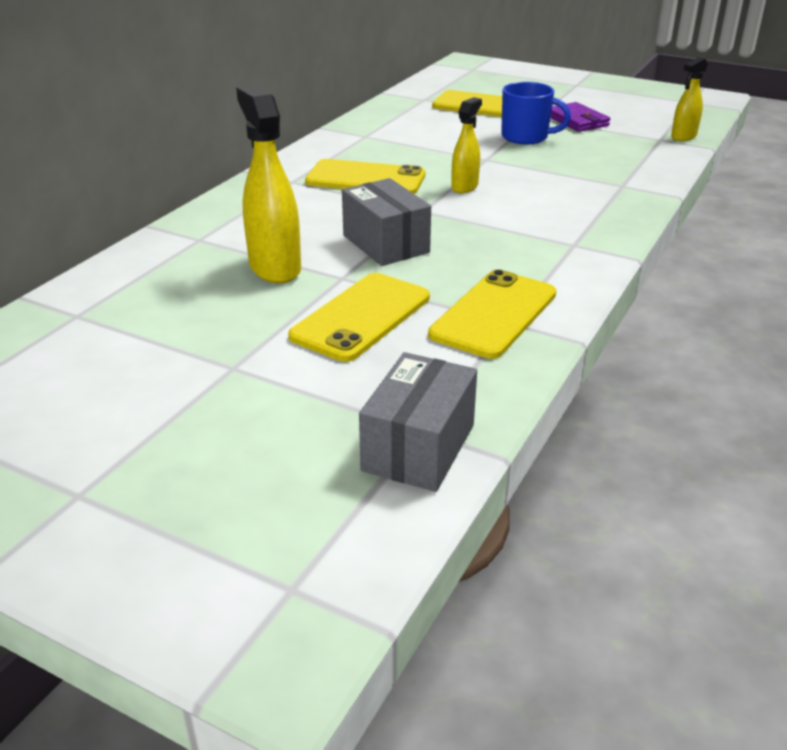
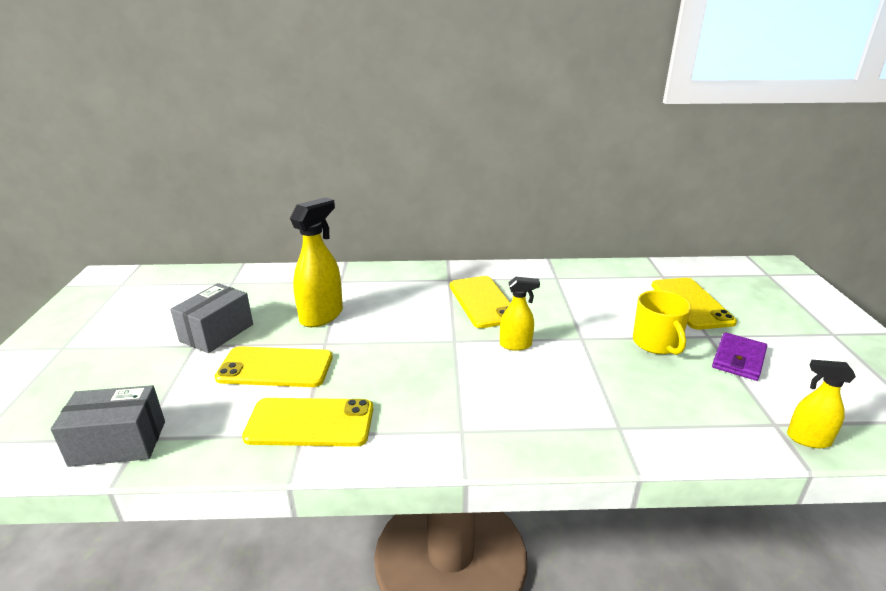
camera: 60 degrees right, 5 degrees down
grey box [342,178,431,266] -> grey box moved to [170,283,253,353]
blue mug [501,82,571,144] -> yellow mug [633,290,692,355]

